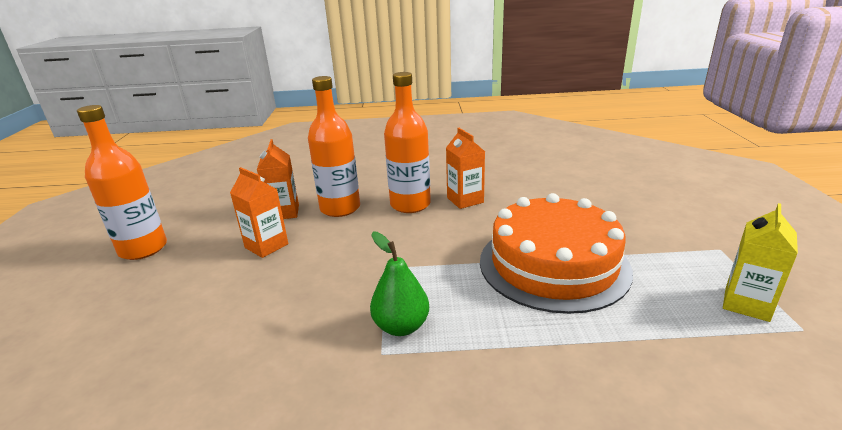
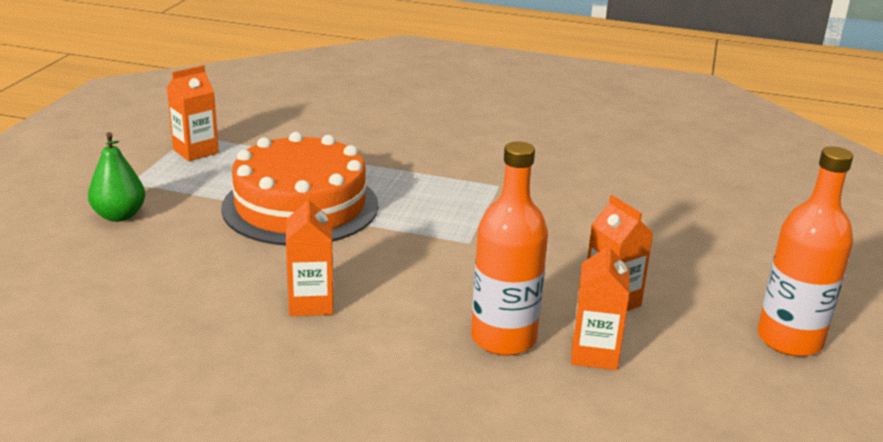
camera: 165 degrees left, 0 degrees up
green pear [370,231,429,336] -> green pear moved to [88,132,145,222]
orange bottle [384,72,431,213] -> none
yellow carton [723,203,798,322] -> orange carton [167,65,219,161]

